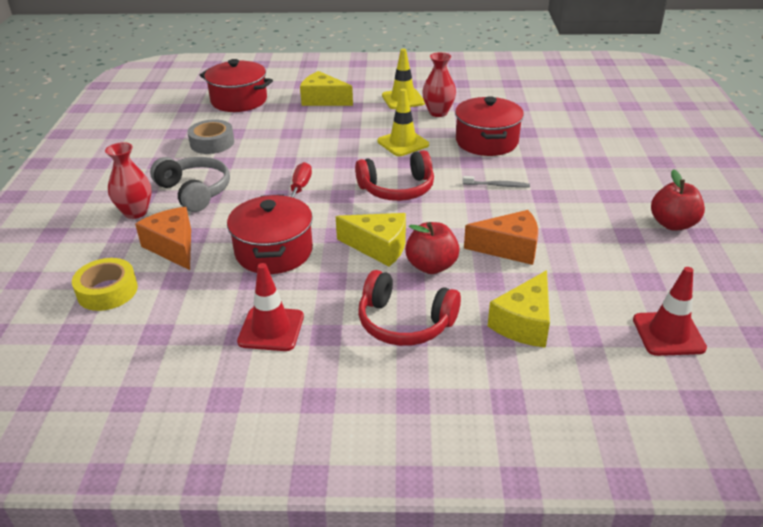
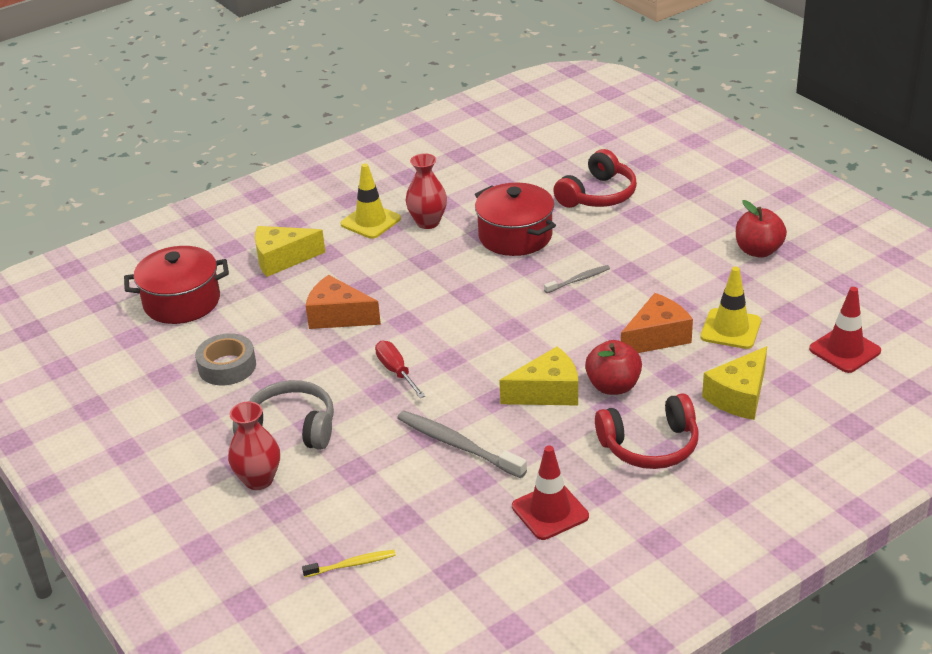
camera: 35 degrees left, 0 degrees up
yellow tape [72,258,138,311] -> yellow toothbrush [302,550,396,577]
orange cheese [135,207,191,270] -> orange cheese moved to [306,275,381,329]
red pot [227,195,313,274] -> grey toothbrush [397,411,527,478]
red headphones [355,150,434,201] -> red headphones moved to [553,149,637,208]
yellow traffic cone [377,89,429,156] -> yellow traffic cone moved to [701,267,761,349]
yellow cheese [488,270,550,348] -> yellow cheese turned 45 degrees clockwise [702,346,767,420]

